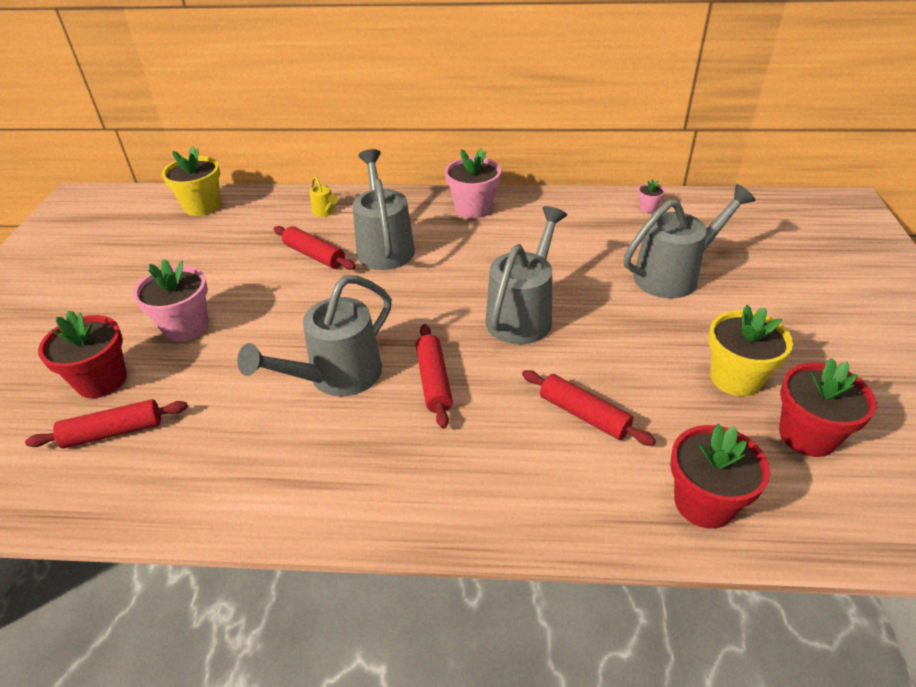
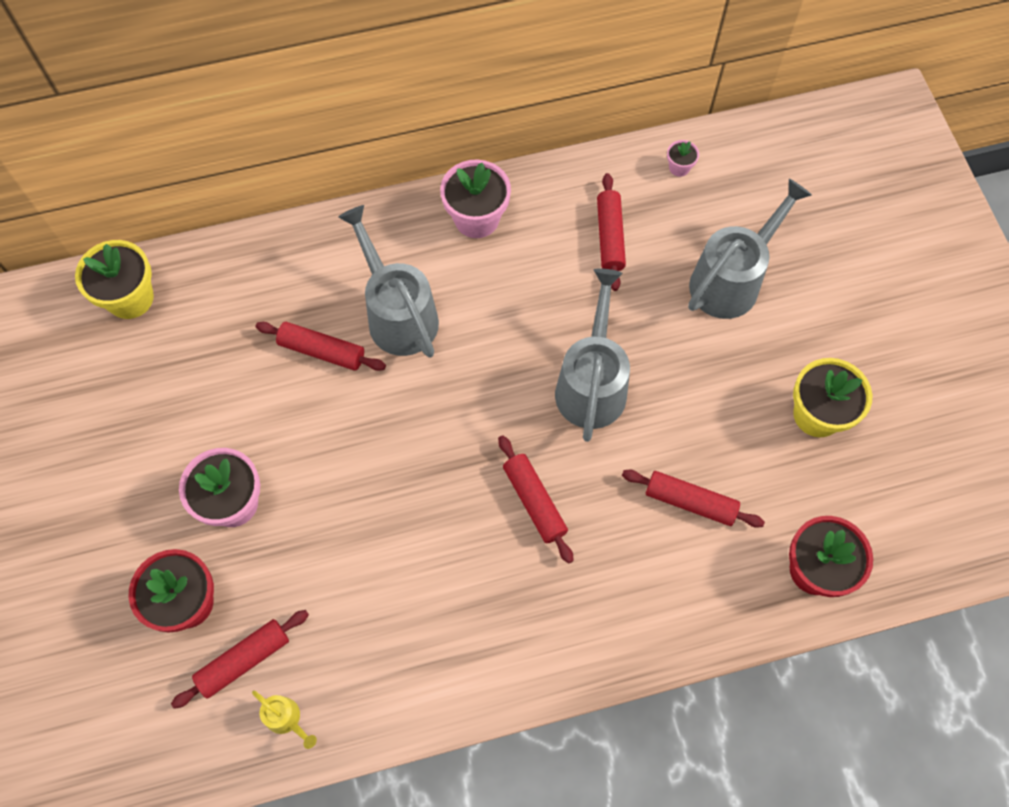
camera: 20 degrees left, 25 degrees up
grey watering can [237,275,392,396] -> none
yellow watering can [309,176,338,217] -> yellow watering can moved to [252,690,317,749]
red flower pot [779,358,877,457] -> none
none -> red rolling pin [597,173,626,291]

